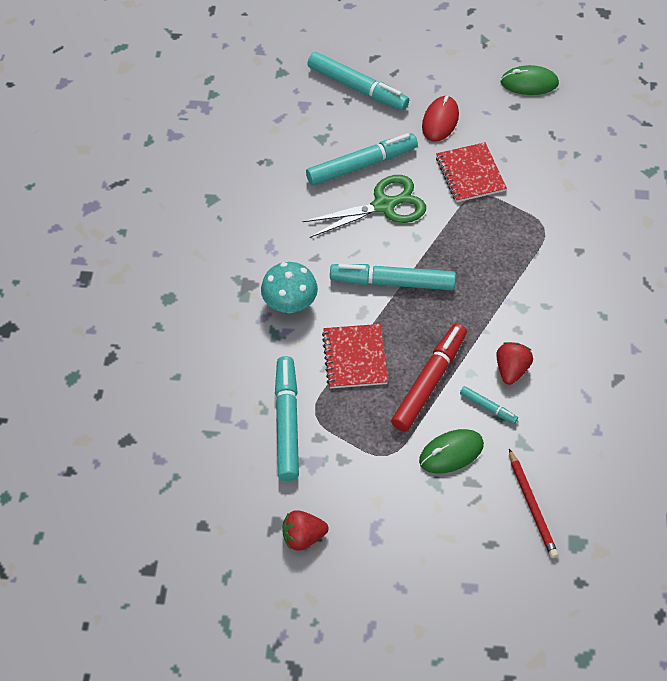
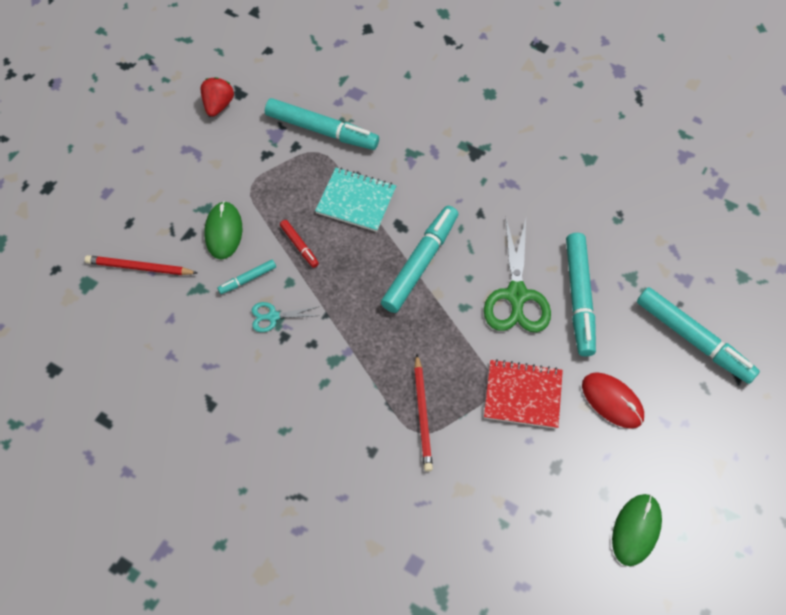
camera: 115 degrees right, 5 degrees up
turquoise mushroom [261,262,318,313] -> none
turquoise marker [308,52,409,111] -> turquoise marker turned 105 degrees counterclockwise [637,287,760,384]
red notebook [322,324,388,388] -> turquoise notebook [315,168,396,232]
red marker [391,323,467,432] -> red marker [280,220,319,268], size x0.48
red strawberry [496,342,533,385] -> turquoise scissors [252,302,319,332]
none -> red pencil [414,354,433,472]

